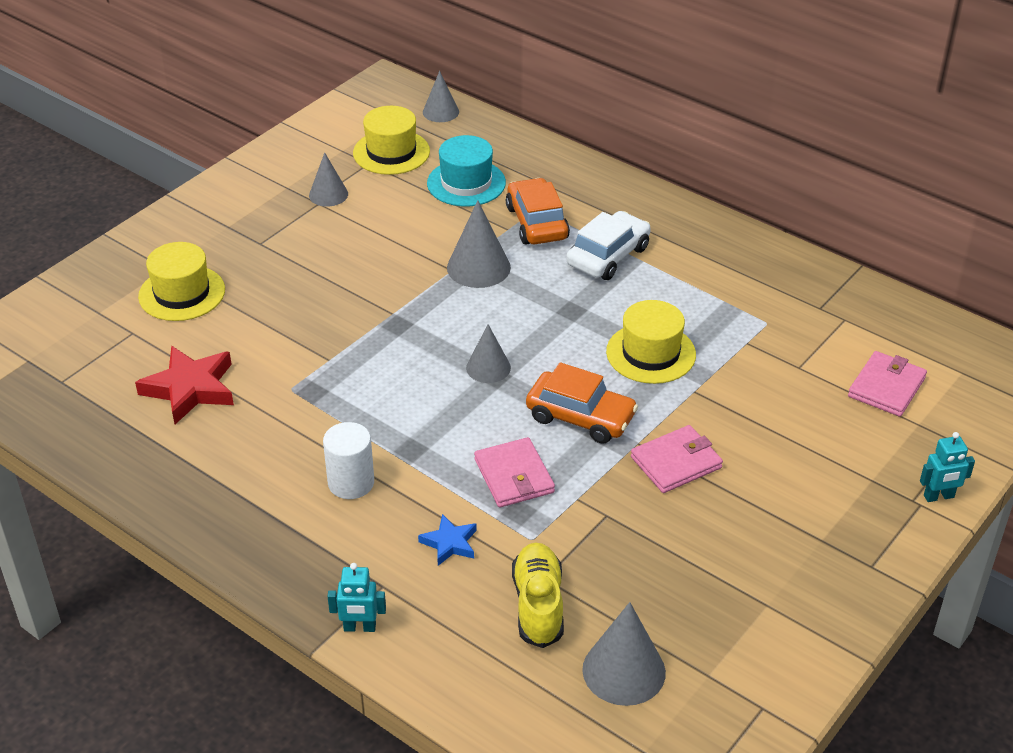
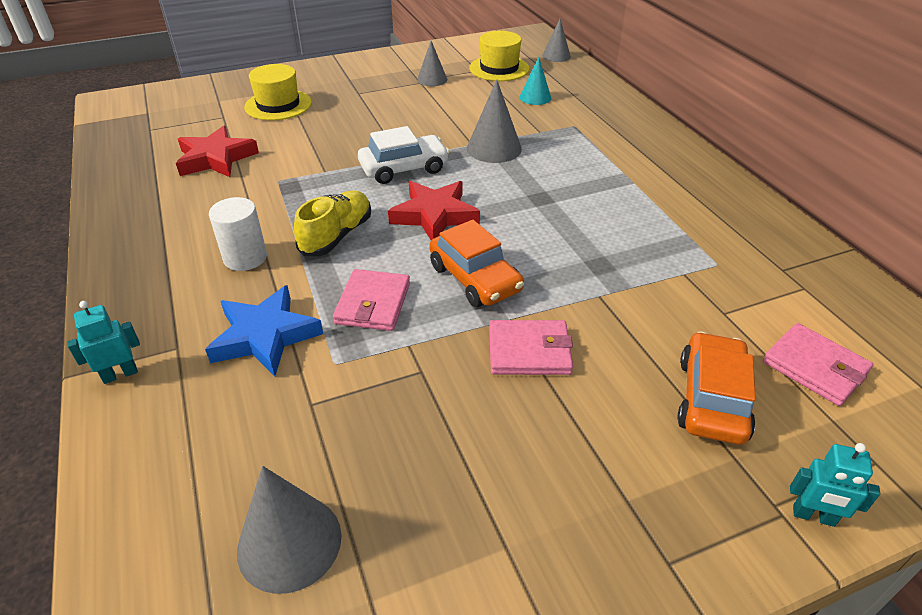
camera: 30 degrees right, 0 degrees up
turquoise robot [327,563,386,632] -> turquoise robot turned 120 degrees clockwise [67,301,140,384]
blue star [418,514,477,566] -> blue star [205,285,323,376], size x1.82
turquoise hat [427,135,506,206] -> turquoise cone [520,57,551,105]
grey cone [466,324,511,383] -> red star [388,181,480,240]
orange car [506,178,570,245] -> orange car moved to [677,331,756,445]
yellow shoe [512,543,564,648] -> yellow shoe moved to [294,190,371,256]
white car [566,211,651,280] -> white car moved to [358,126,449,184]
yellow hat [606,300,696,384] -> none
pink wallet [848,351,927,417] -> pink wallet turned 75 degrees clockwise [763,323,873,406]

